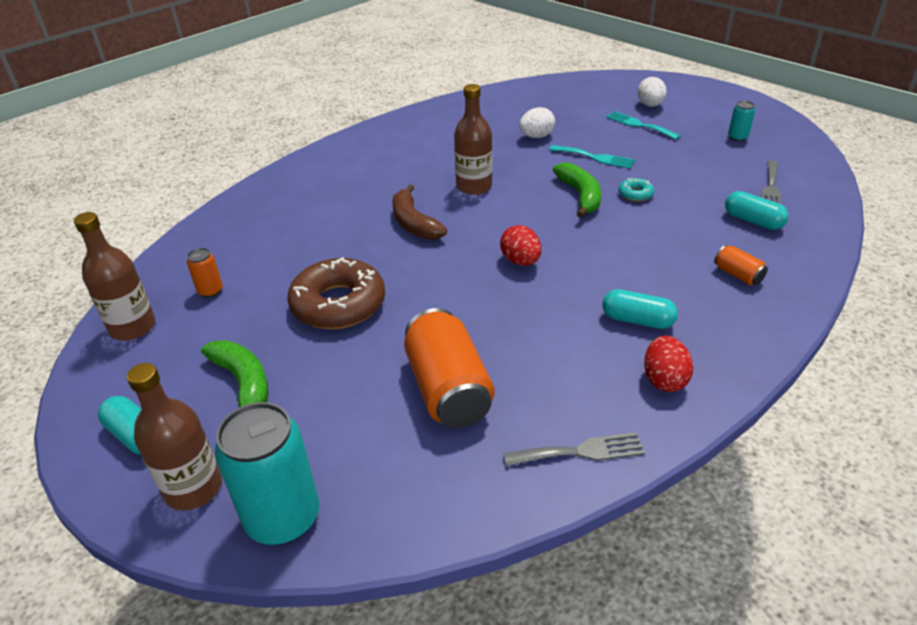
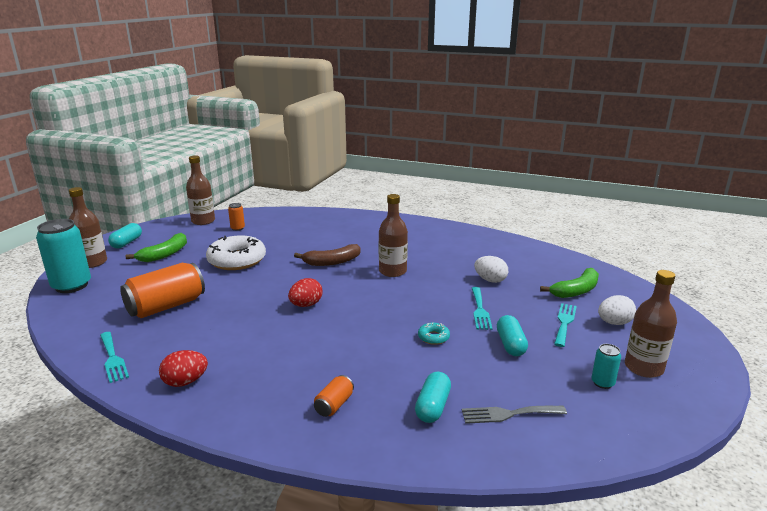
camera: 65 degrees right, 15 degrees down
brown donut [287,257,385,329] -> white donut [206,235,266,270]
brown banana [392,184,447,240] -> brown banana turned 150 degrees counterclockwise [294,244,361,266]
grey fork [503,432,645,467] -> turquoise fork [100,332,129,383]
green banana [553,162,601,218] -> green banana moved to [540,268,599,298]
turquoise capsule [602,289,678,329] -> turquoise capsule moved to [497,315,528,356]
none -> brown bottle [625,270,677,378]

